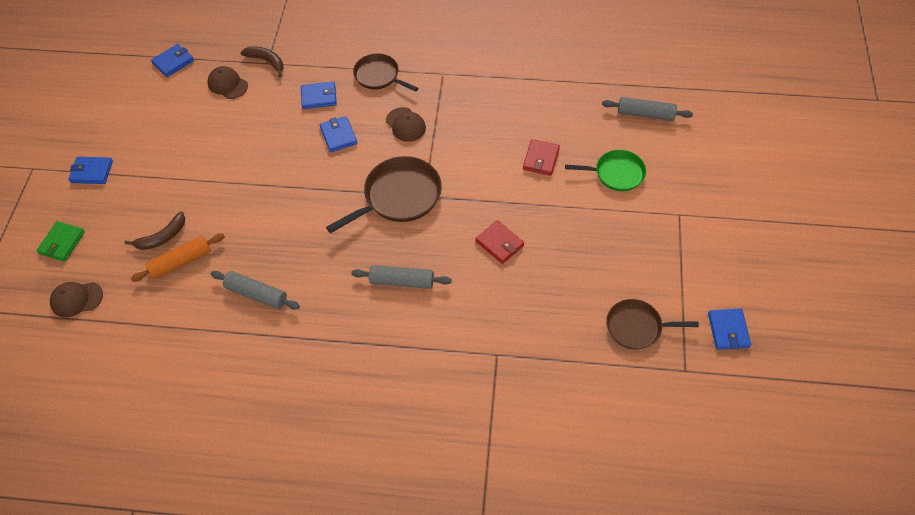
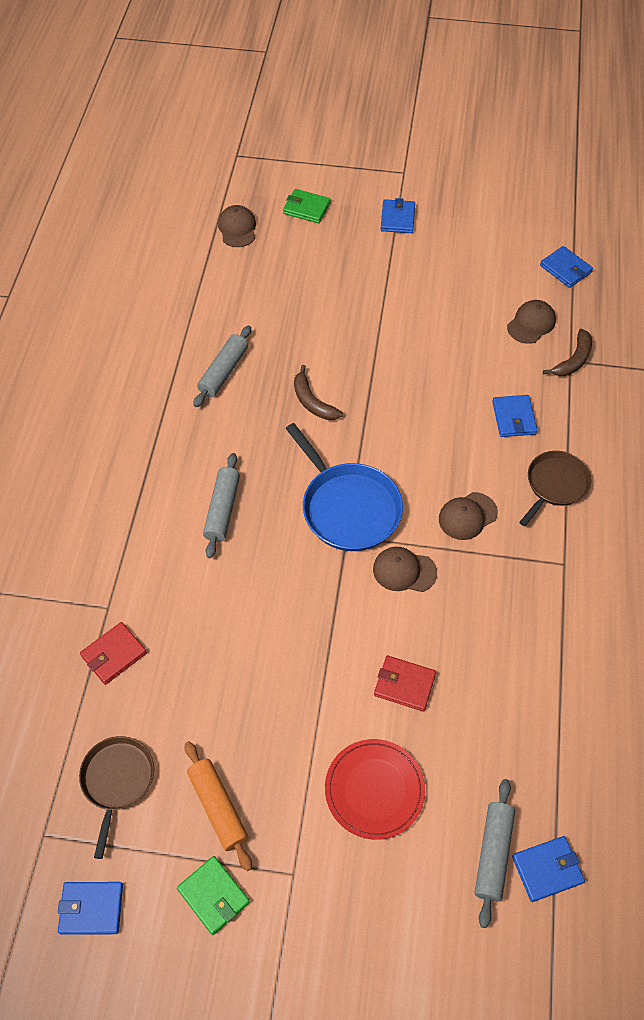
camera: 90 degrees right, 0 degrees up
brown banana [124,211,185,250] -> brown banana moved to [294,365,343,420]
orange rolling pin [131,233,225,282] -> orange rolling pin moved to [185,741,252,871]
blue wallet [320,116,357,152] -> blue wallet moved to [512,836,585,902]
brown pan [326,156,442,233] -> blue pan [285,423,403,551]
red wallet [476,220,524,264] -> red wallet moved to [80,622,147,685]
green pan [565,150,646,191] -> red plate [325,739,425,840]
none -> green wallet [177,856,250,935]
none -> brown cap [373,547,437,592]

